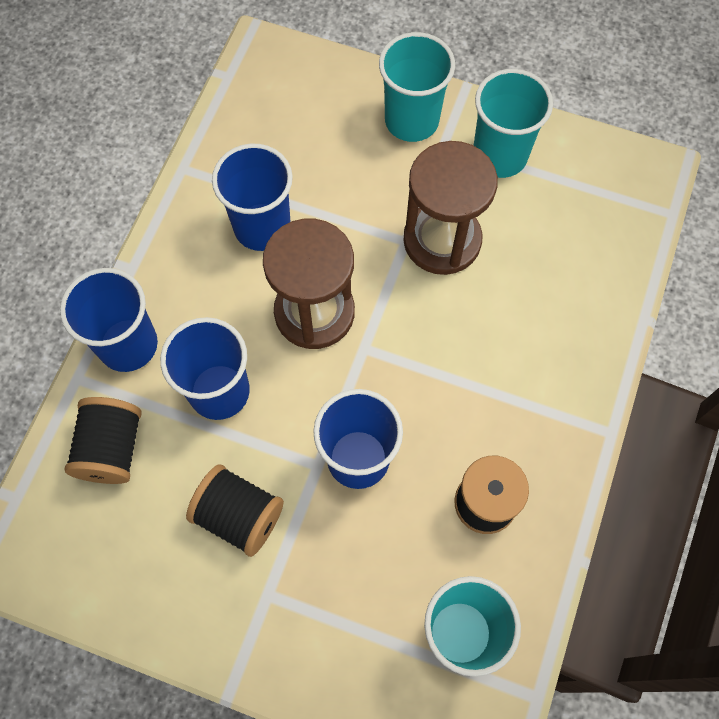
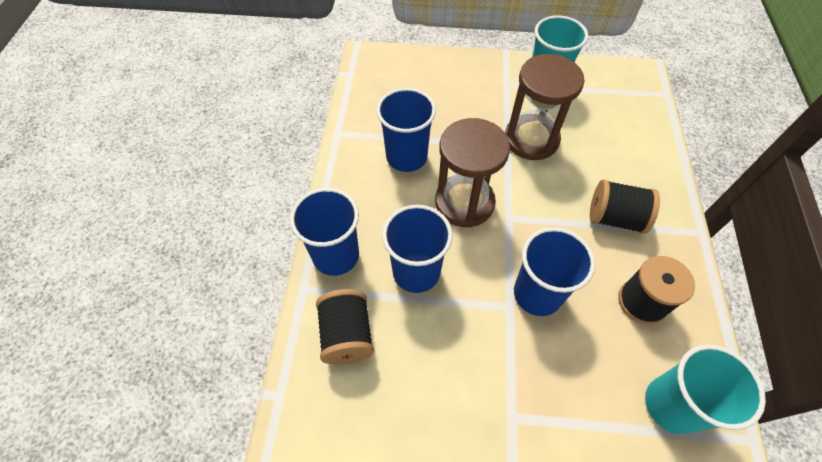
camera: 15 degrees left, 10 degrees down
black spool [186,465,284,557] -> black spool moved to [590,179,660,234]
turquoise cup [379,32,455,142] -> none

